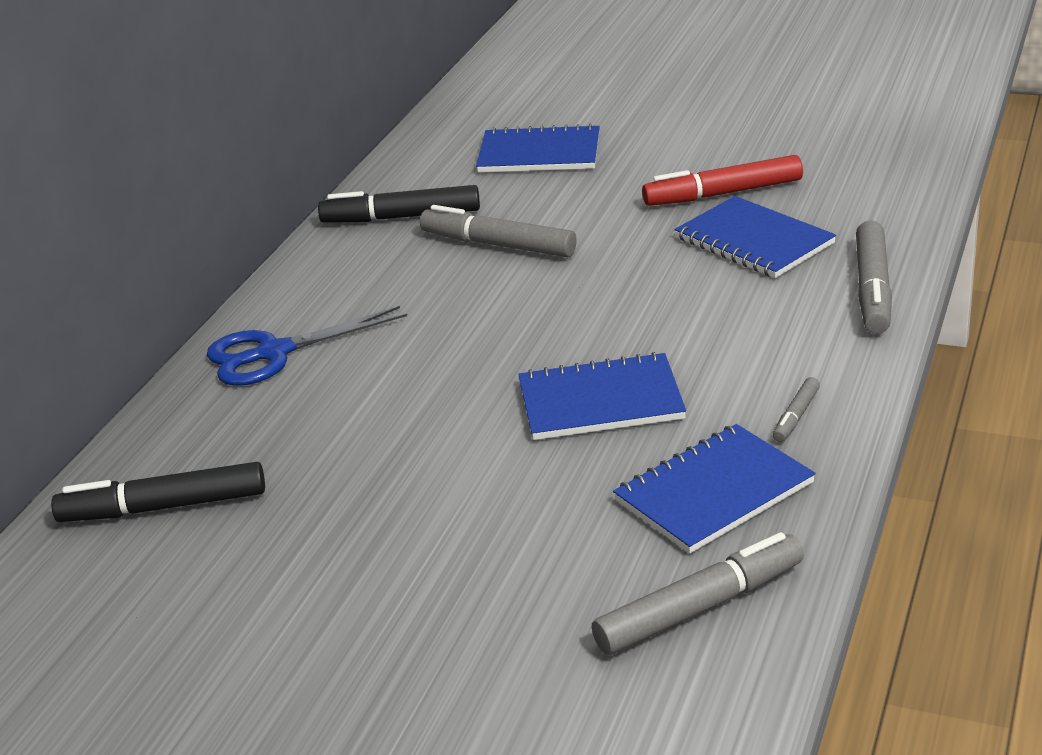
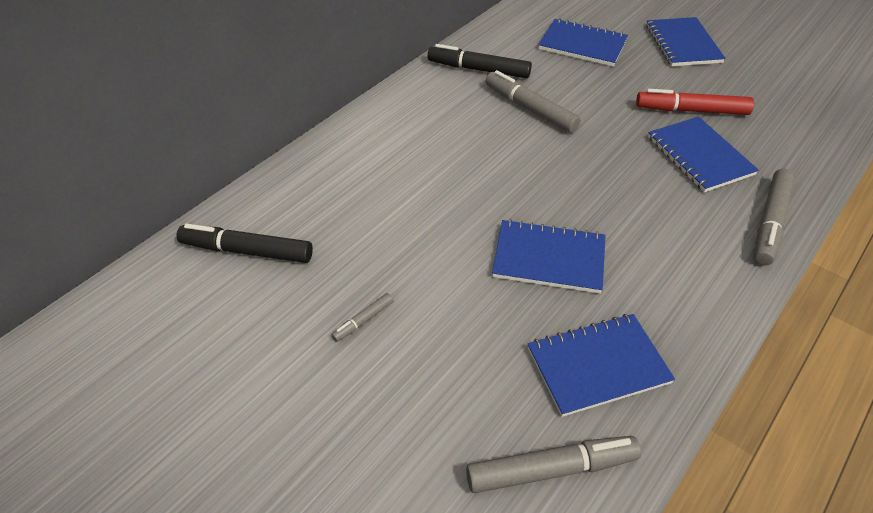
camera: 15 degrees right, 15 degrees up
blue scissors [207,306,407,386] -> none
grey marker [773,377,820,442] -> grey marker moved to [331,293,394,342]
none -> blue notebook [646,17,726,66]

